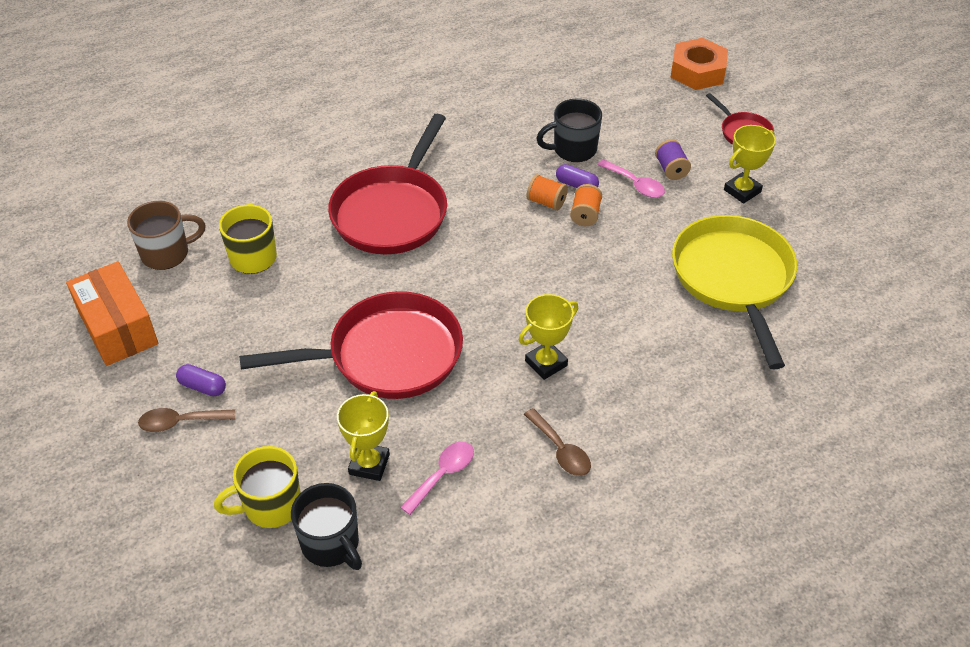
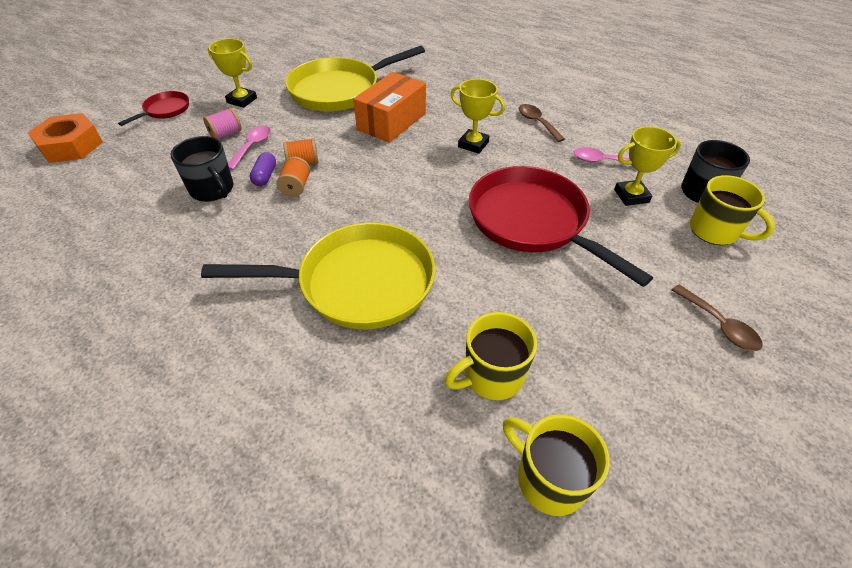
camera: 115 degrees left, 0 degrees up
orange box [66,261,158,366] -> orange box moved to [353,72,426,143]
brown mug [127,201,206,270] -> yellow mug [503,414,610,516]
purple capsule [176,364,226,396] -> none
red pan [328,114,447,255] -> yellow pan [201,223,435,329]
brown spoon [524,408,591,476] -> brown spoon turned 60 degrees counterclockwise [519,104,565,142]
purple spool [655,139,691,180] -> pink spool [203,108,242,139]

